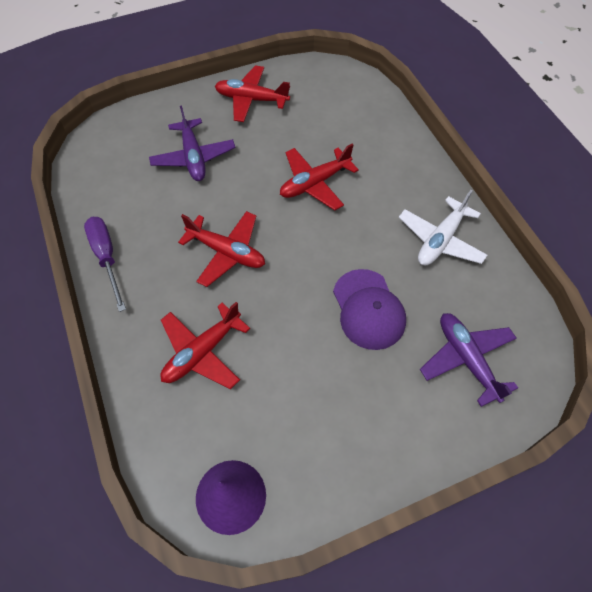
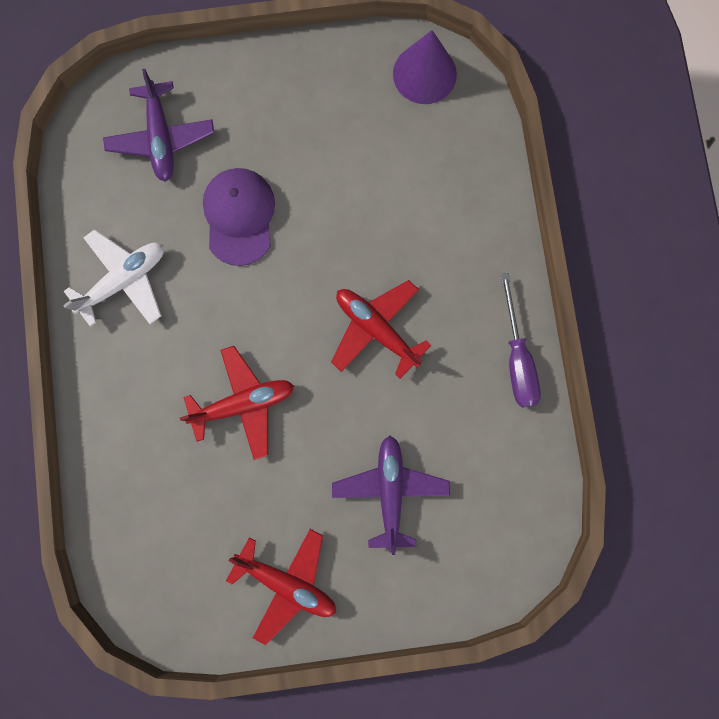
camera: 165 degrees left, 20 degrees up
red plane [161,302,250,389] -> none

